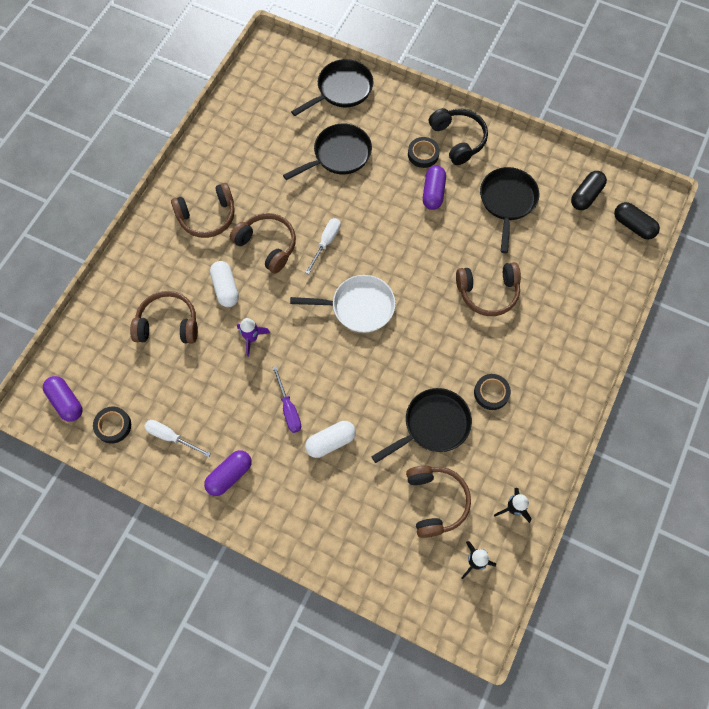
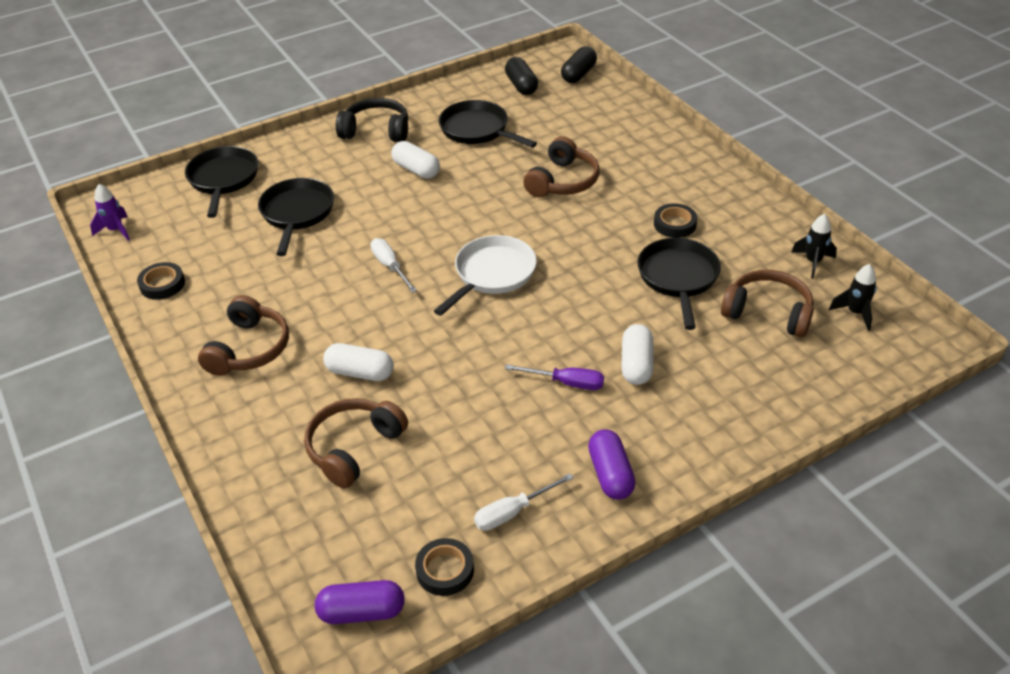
camera: 55 degrees left, 25 degrees down
brown headphones [230,213,296,273] -> none
purple rocket [237,318,270,356] -> purple rocket moved to [90,184,130,241]
black tape [408,137,440,168] -> black tape moved to [137,262,185,300]
purple capsule [423,166,446,210] -> white capsule [391,141,440,179]
black capsule [614,202,660,239] -> black capsule turned 45 degrees counterclockwise [561,46,597,83]

